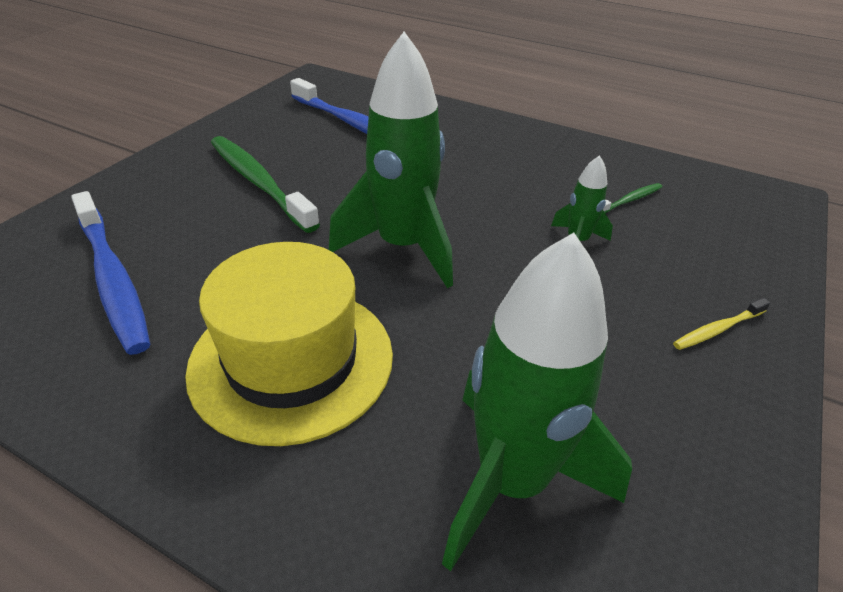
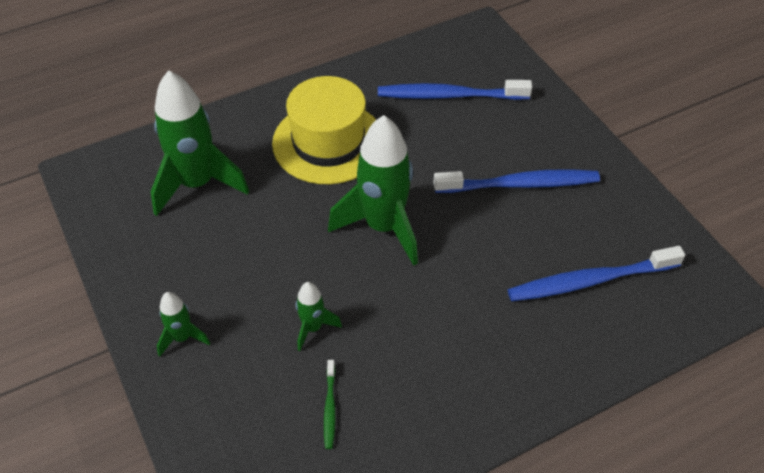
camera: 125 degrees right, 10 degrees up
green toothbrush [211,136,320,233] -> blue toothbrush [433,169,600,193]
yellow toothbrush [673,298,770,350] -> green rocket [157,292,210,357]

